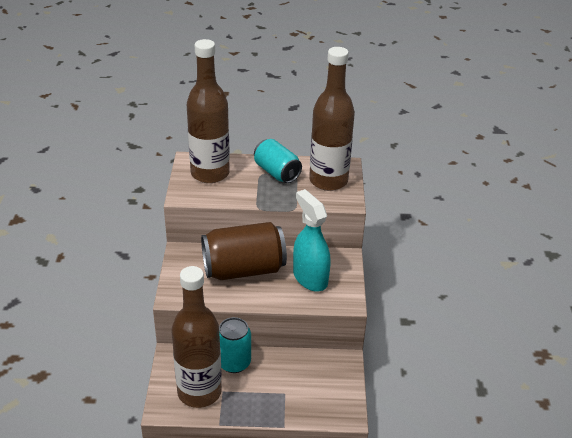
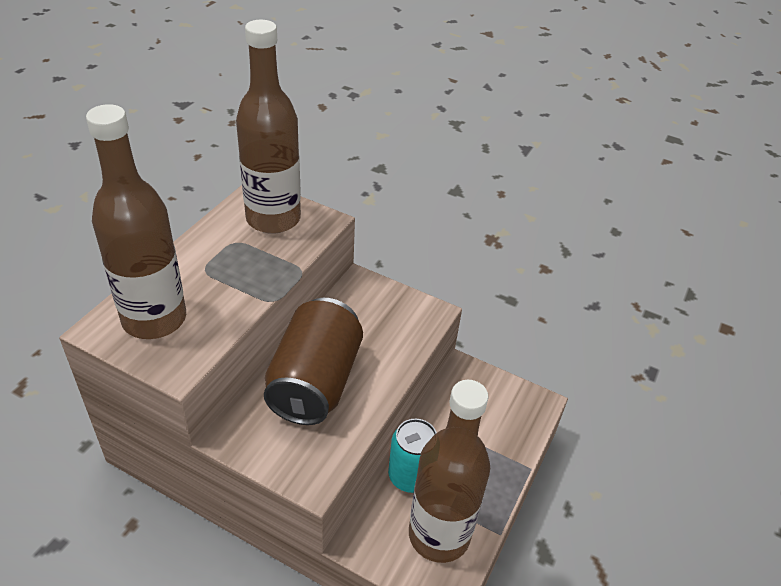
camera: 65 degrees left, 5 degrees up
turquoise can [254,139,302,183] -> none
turquoise spray bottle [293,189,331,291] -> none

